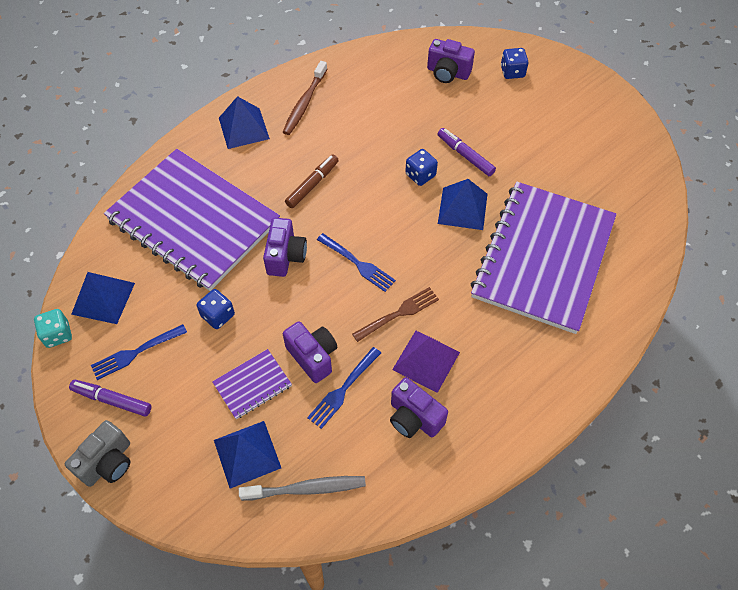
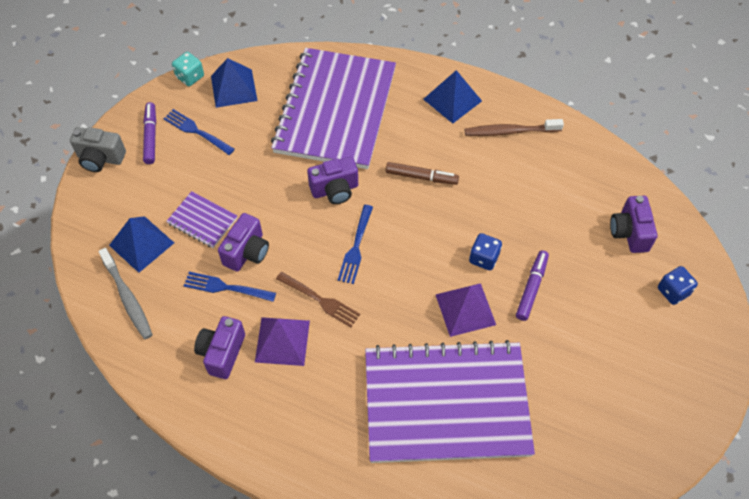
camera: 65 degrees right, 0 degrees up
blue dice [197,289,235,329] -> none
blue pyramid [438,179,487,230] -> purple pyramid [435,283,496,337]

